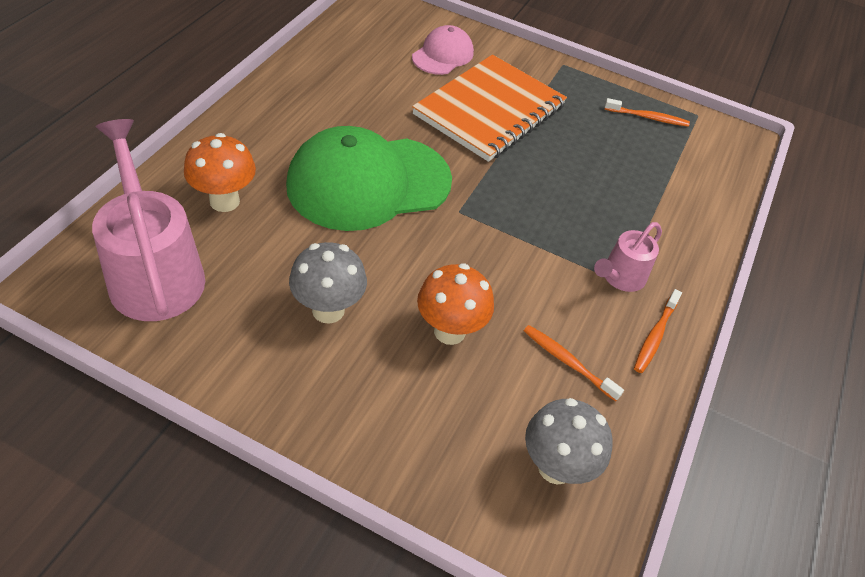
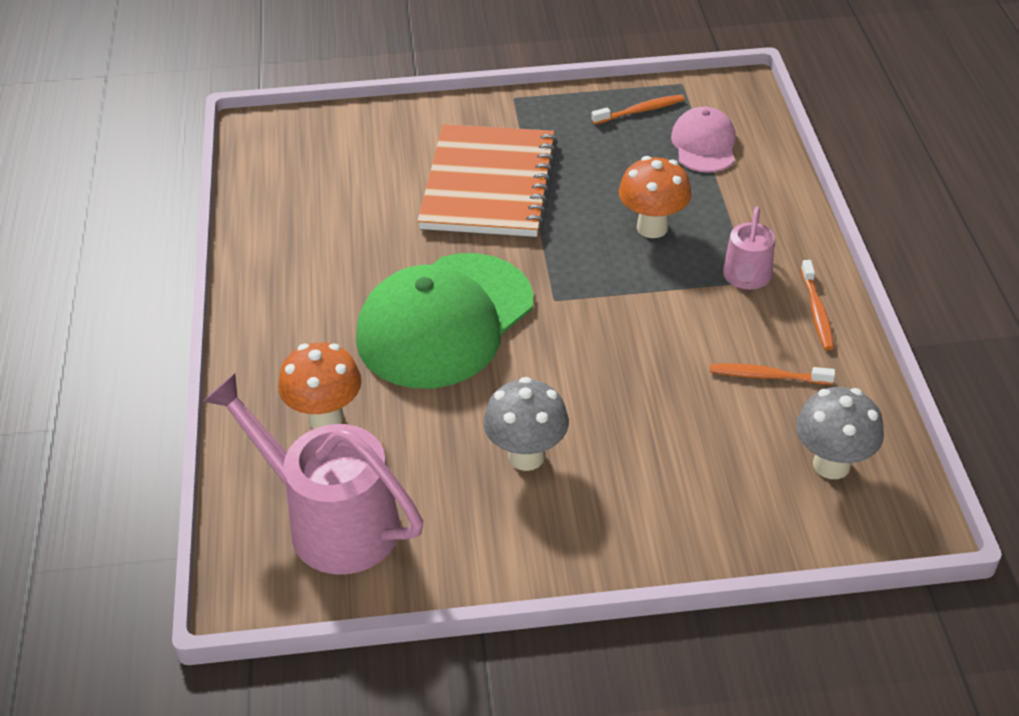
camera: 25 degrees left, 5 degrees down
pink cap [412,25,474,75] -> pink cap moved to [671,107,736,172]
orange mushroom [417,263,494,345] -> orange mushroom moved to [618,156,691,238]

